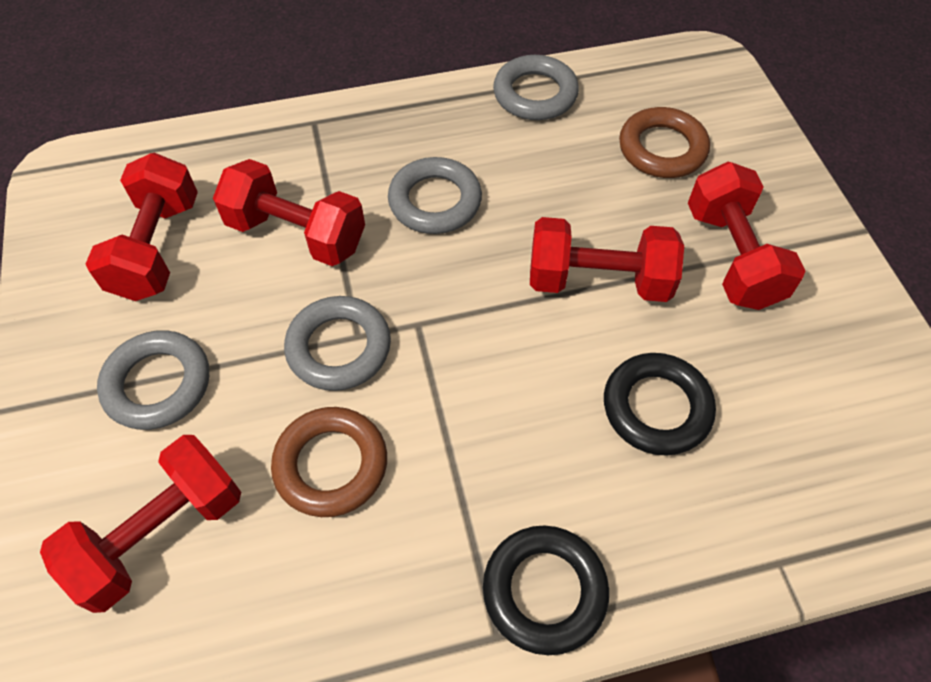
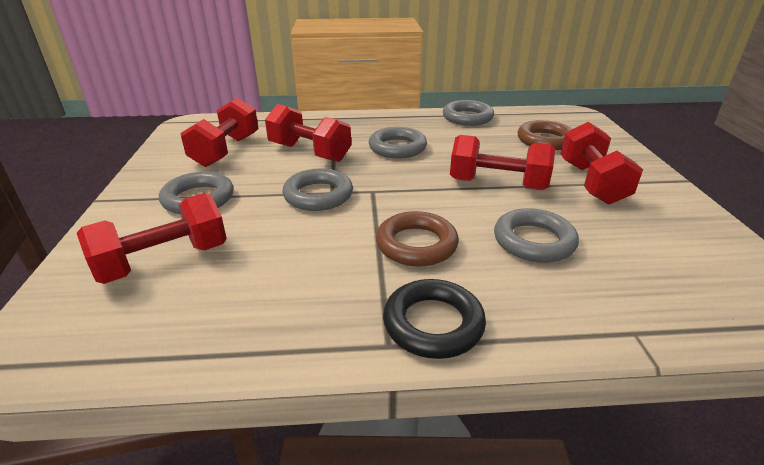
camera: 10 degrees right, 25 degrees down
brown ring [271,407,387,517] -> brown ring moved to [376,211,459,267]
black ring [604,353,716,456] -> grey ring [494,208,579,263]

